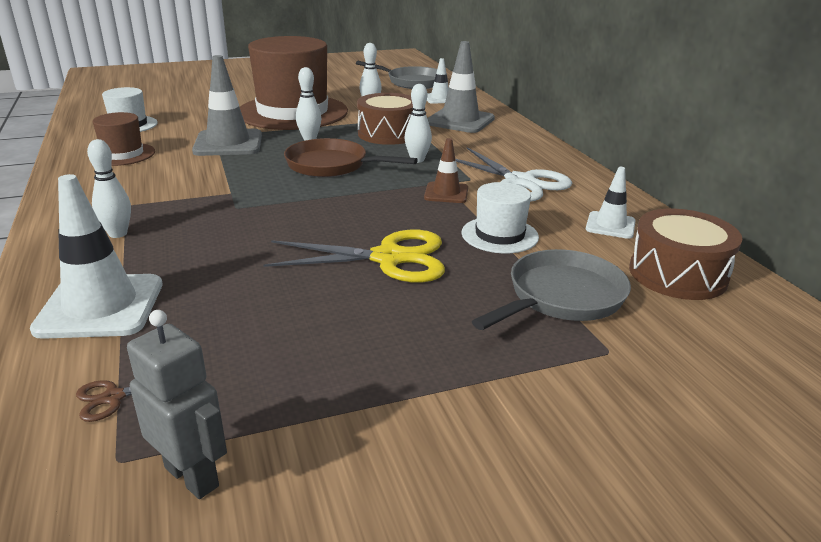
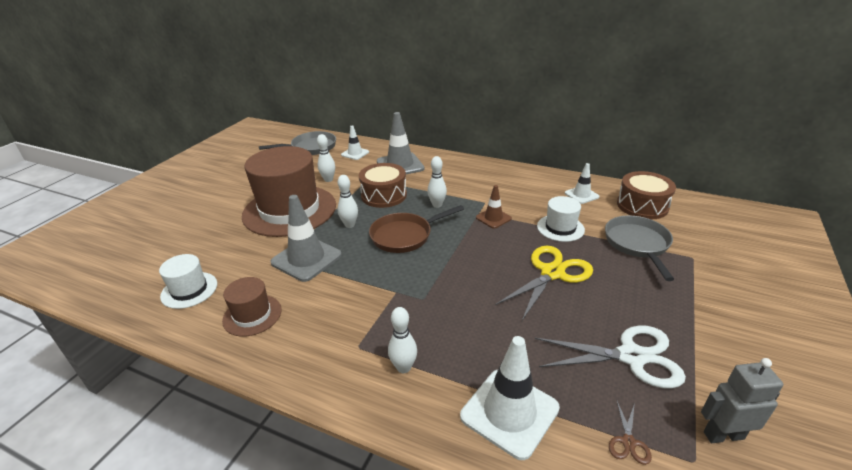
camera: 45 degrees left, 5 degrees up
white scissors [456,147,572,202] -> white scissors moved to [535,326,686,389]

